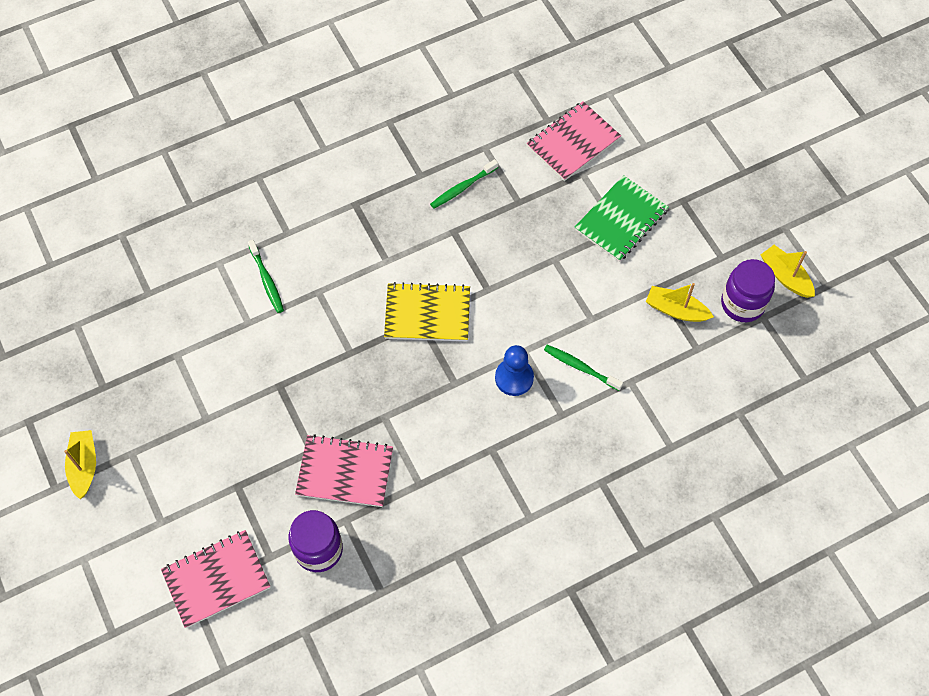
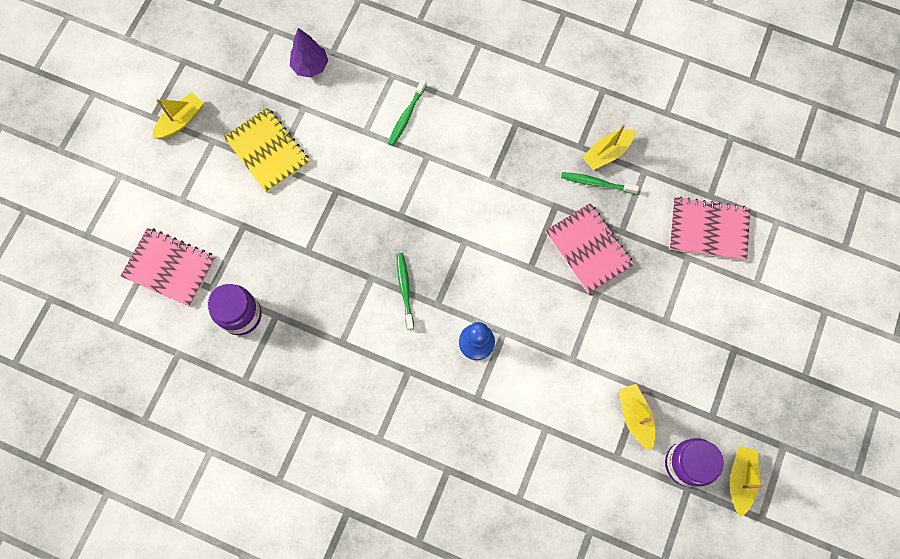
camera: 50 degrees right, 10 degrees up
pink notebook [295,434,393,507] -> pink notebook moved to [545,203,634,294]
yellow notebook [384,282,470,341] -> yellow notebook moved to [224,107,310,193]
green toothbrush [544,345,623,391] -> green toothbrush moved to [397,253,414,330]
green notebook [575,175,669,262] -> none
none -> purple tree [290,28,328,78]
none -> yellow boat [582,124,635,170]

